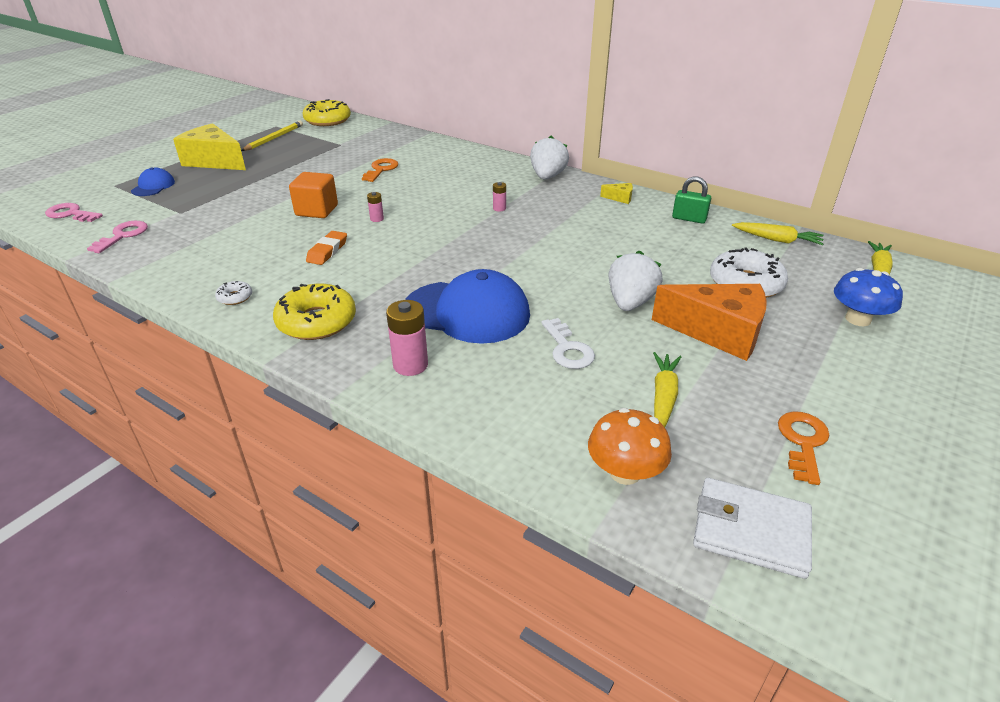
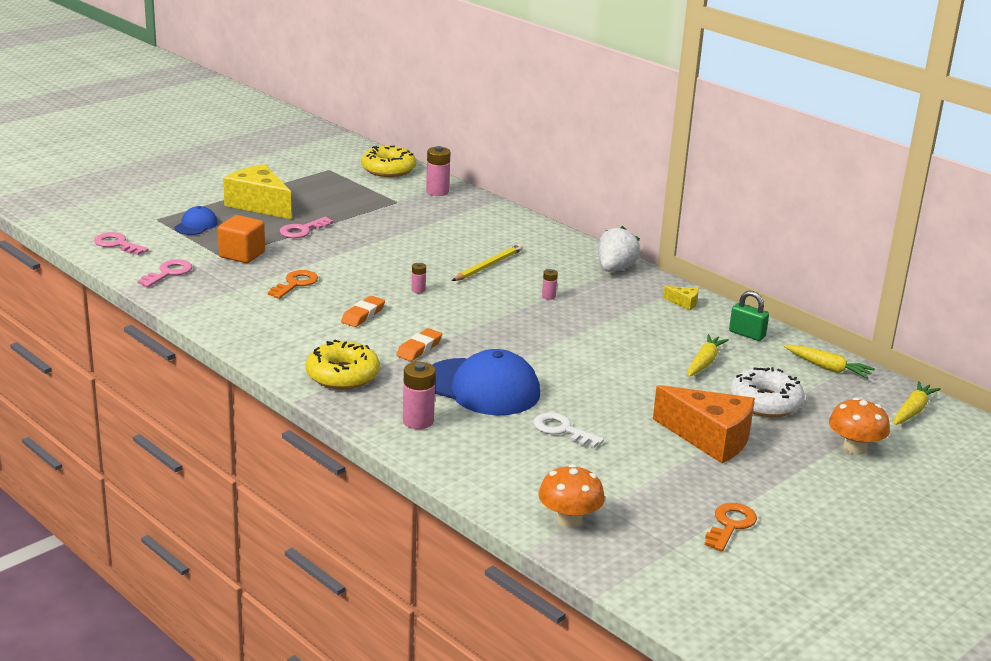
camera: 10 degrees right, 10 degrees down
white donut [215,281,252,305] -> none
yellow pencil [241,121,303,151] -> yellow pencil moved to [452,244,523,281]
orange cube [289,172,338,218] -> orange cube moved to [218,215,265,263]
orange key [362,158,398,182] -> orange key moved to [268,270,318,299]
white key [541,318,595,369] -> white key turned 135 degrees clockwise [533,412,604,448]
white strawberry [609,251,663,311] -> none
yellow carrot [653,352,681,427] -> yellow carrot moved to [688,334,729,377]
white wallet [693,478,812,579] -> none
blue mushroom [834,268,903,326] -> orange mushroom [829,397,890,455]
none -> pink key [280,217,333,238]
none -> orange eraser [396,328,442,361]
none -> pink battery [426,146,450,196]

